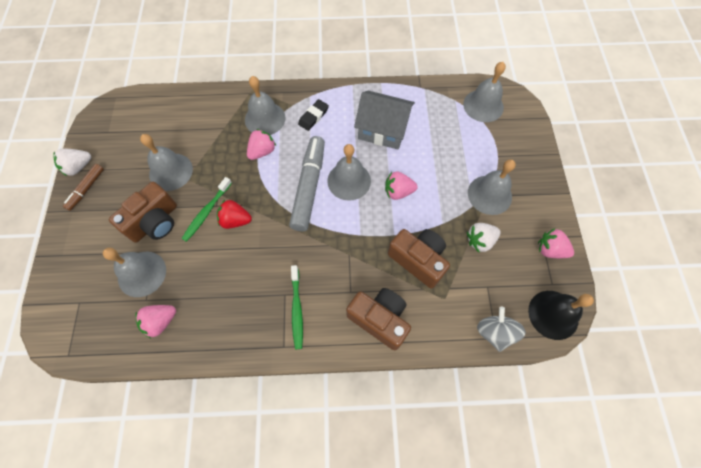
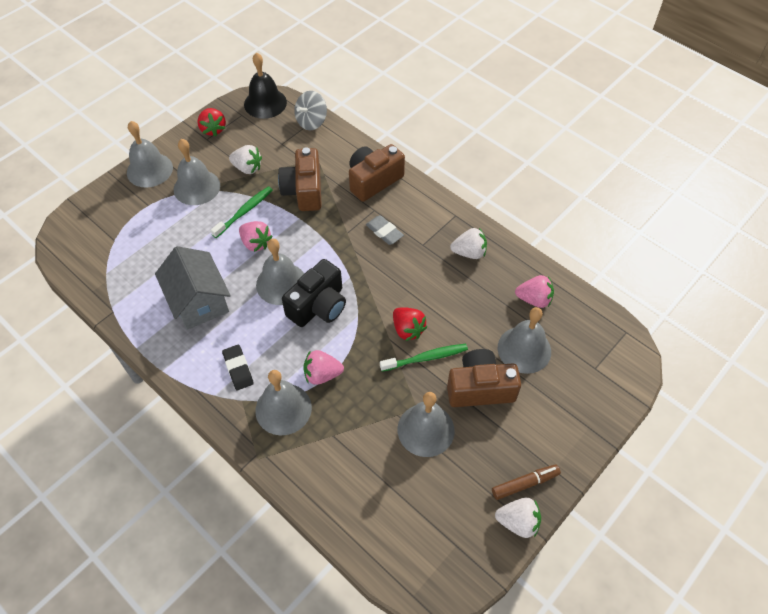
camera: 135 degrees left, 10 degrees down
grey marker [289,136,325,231] -> black camera [282,259,346,327]
green toothbrush [291,265,303,349] -> green toothbrush moved to [211,186,273,238]
black eraser [298,99,329,131] -> black eraser turned 75 degrees clockwise [222,345,254,390]
brown camera [346,288,411,350] -> brown camera turned 60 degrees clockwise [349,144,405,202]
grey bell [463,62,506,122] -> grey bell moved to [127,121,173,188]
pink strawberry [538,228,574,258] -> red strawberry [197,108,226,137]
none -> grey eraser [366,215,404,245]
none -> white strawberry [450,228,487,259]

